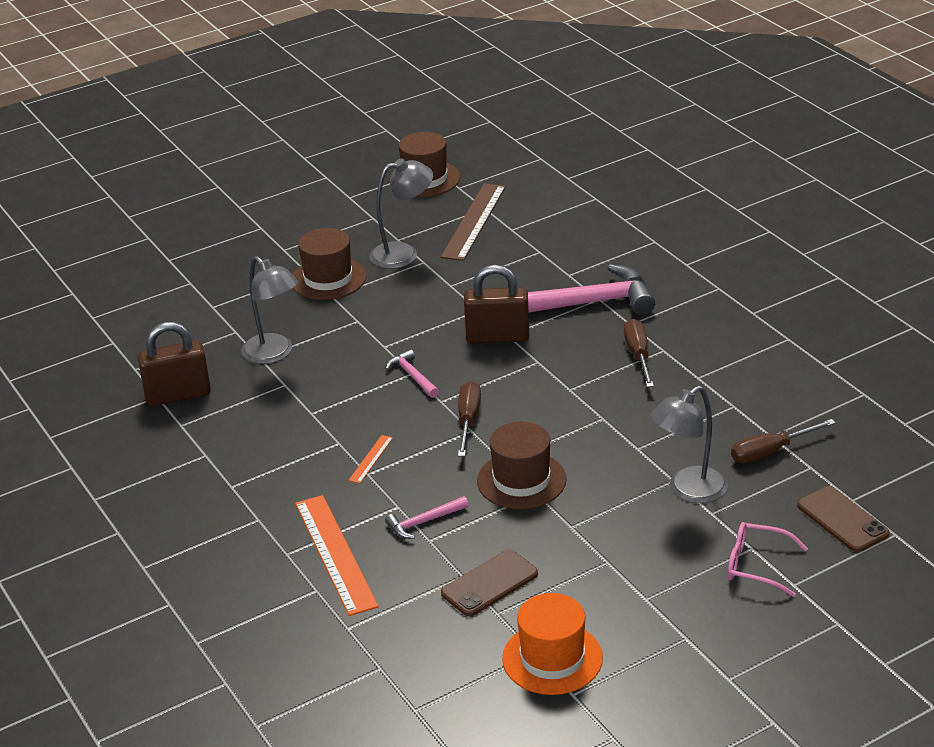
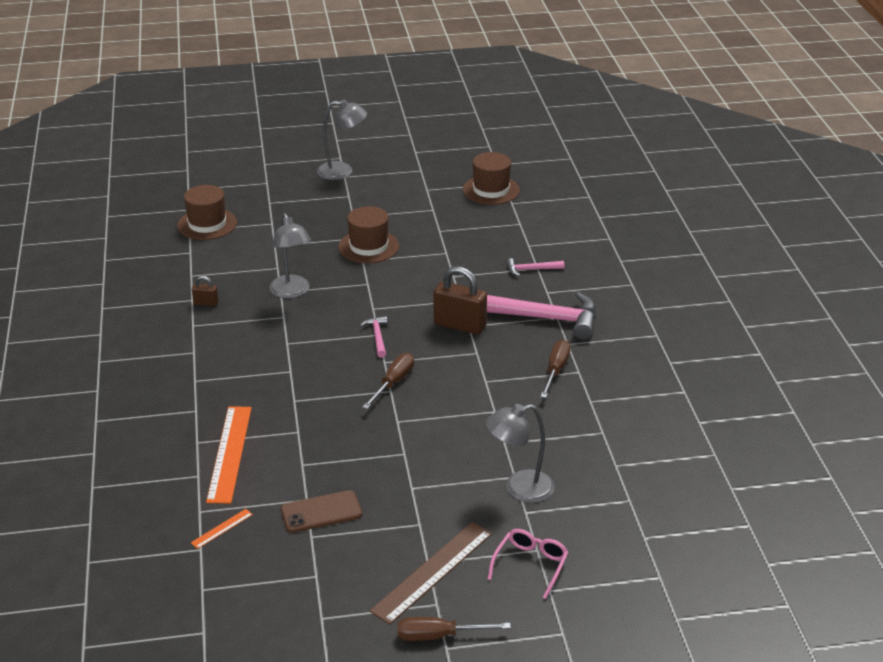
camera: 20 degrees right, 0 degrees up
brown padlock [137,322,211,406] -> brown padlock [192,276,219,306], size x0.48
orange ruler [349,435,393,483] -> orange ruler moved to [191,509,253,549]
grey lamp [369,158,433,269] -> grey lamp moved to [317,99,367,180]
pink hammer [385,496,469,539] -> pink hammer moved to [507,258,564,276]
brown ruler [441,183,506,261] -> brown ruler moved to [369,522,492,625]
brown hat [477,422,567,509] -> brown hat moved to [177,185,237,240]
orange hat [502,593,603,695] -> none
pink glasses [728,522,808,597] -> pink glasses turned 75 degrees clockwise [488,529,569,599]
brown screwdriver [731,419,836,464] -> brown screwdriver moved to [397,617,511,641]
brown phone [797,486,889,552] -> none

